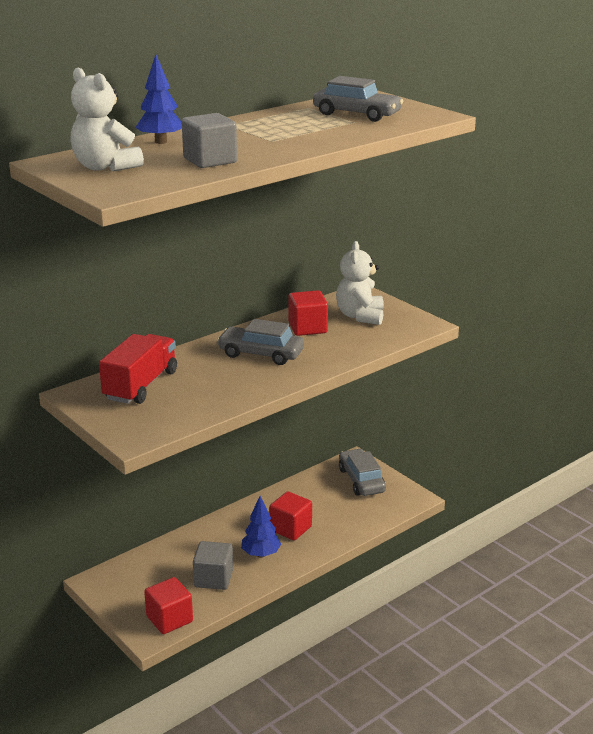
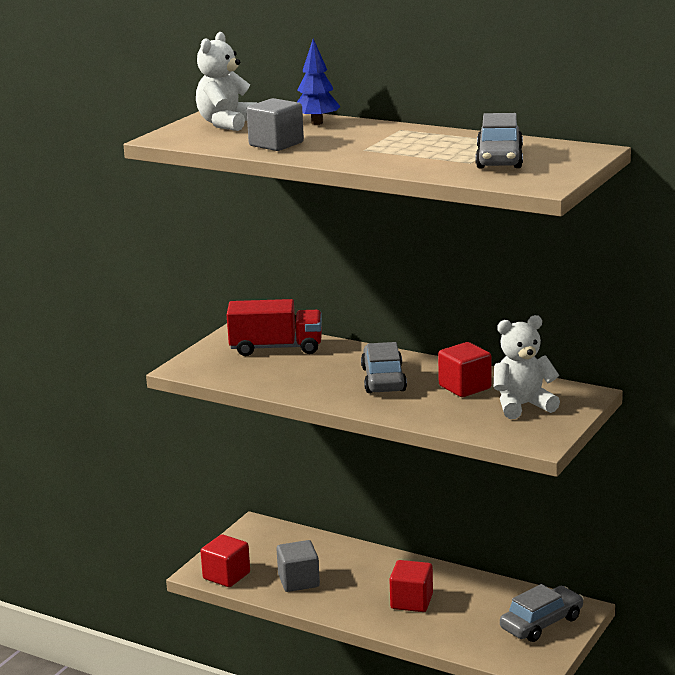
camera: 70 degrees right, 5 degrees down
blue tree [241,496,281,558] -> none

